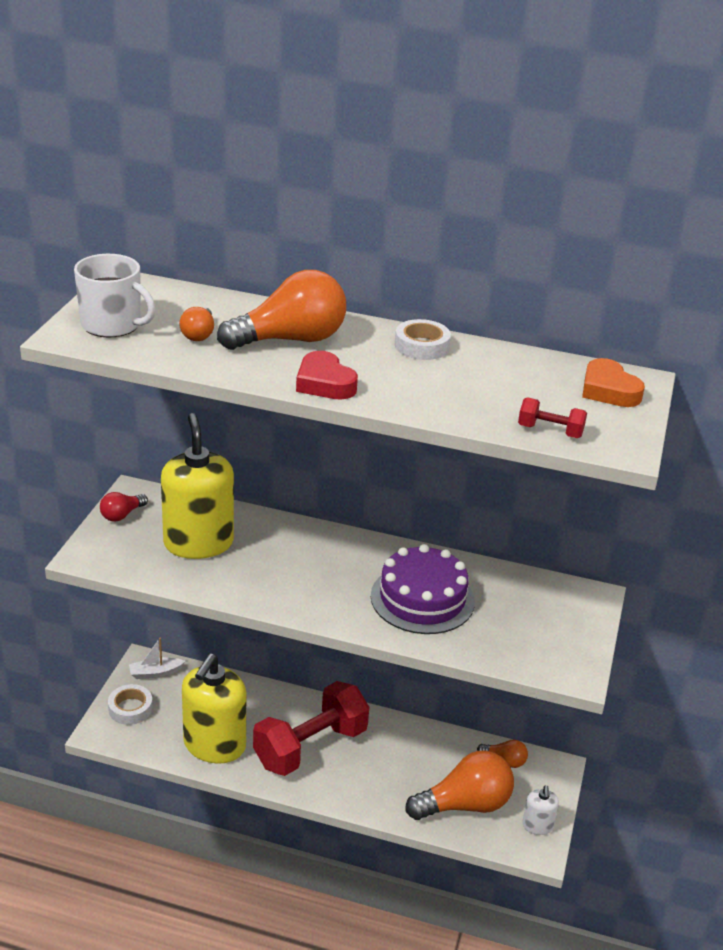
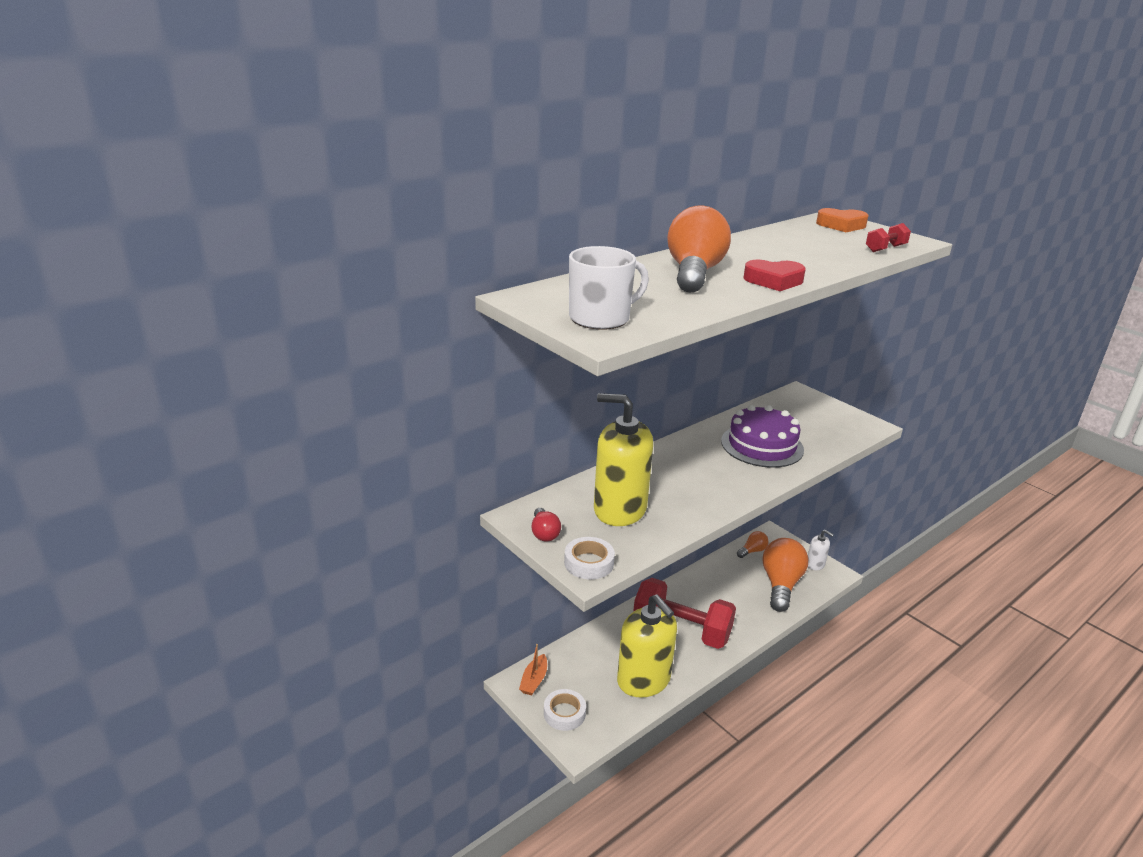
camera: 55 degrees left, 5 degrees down
white boat [129,638,185,679] -> orange boat [519,644,547,696]
orange light bulb [179,307,214,341] -> none
red dumbbell [253,681,369,776] -> red dumbbell turned 60 degrees counterclockwise [633,578,736,649]
white tape [395,319,451,360] -> white tape moved to [564,537,615,579]

